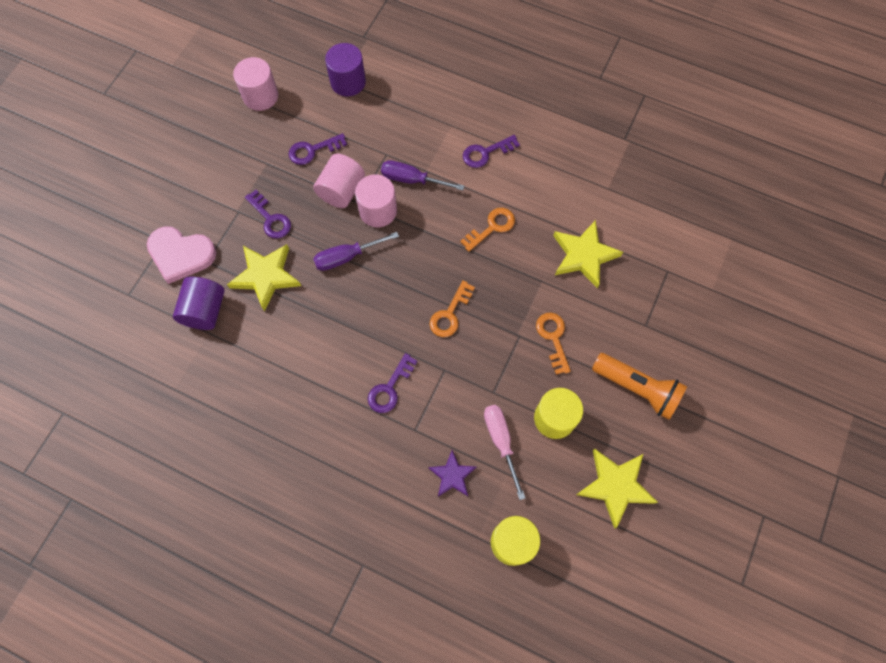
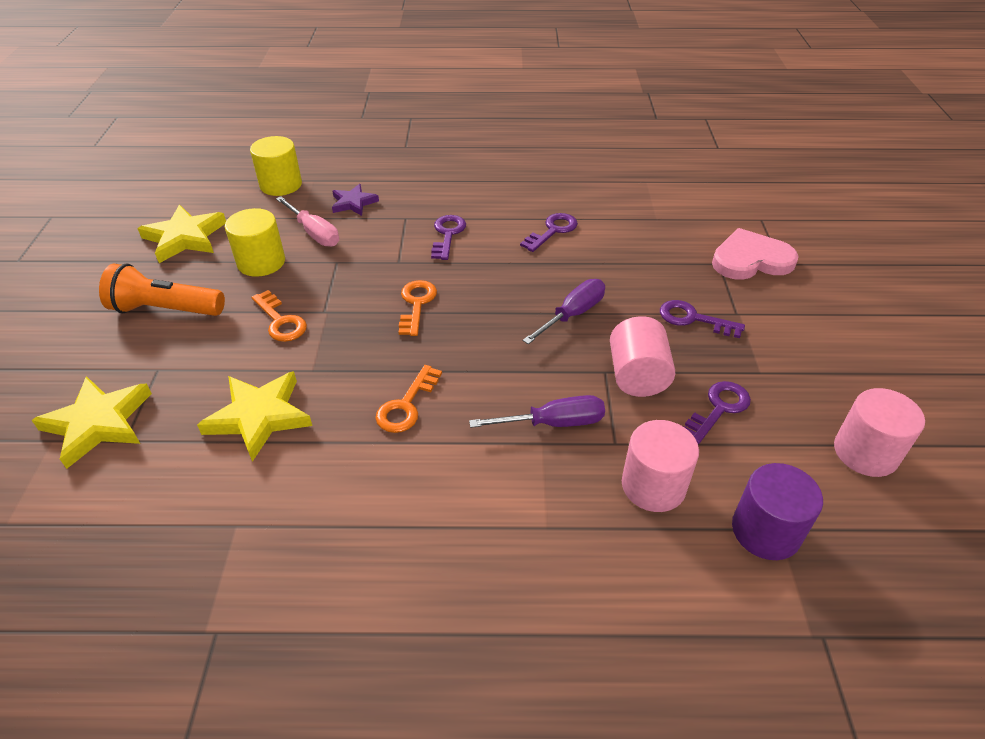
camera: 155 degrees right, 25 degrees down
purple cylinder [173,277,225,330] -> none
yellow star [227,244,301,311] -> yellow star moved to [32,376,152,469]
pink cylinder [355,174,397,227] -> pink cylinder moved to [622,420,699,512]
purple key [463,135,520,168] -> purple key moved to [520,213,578,252]

